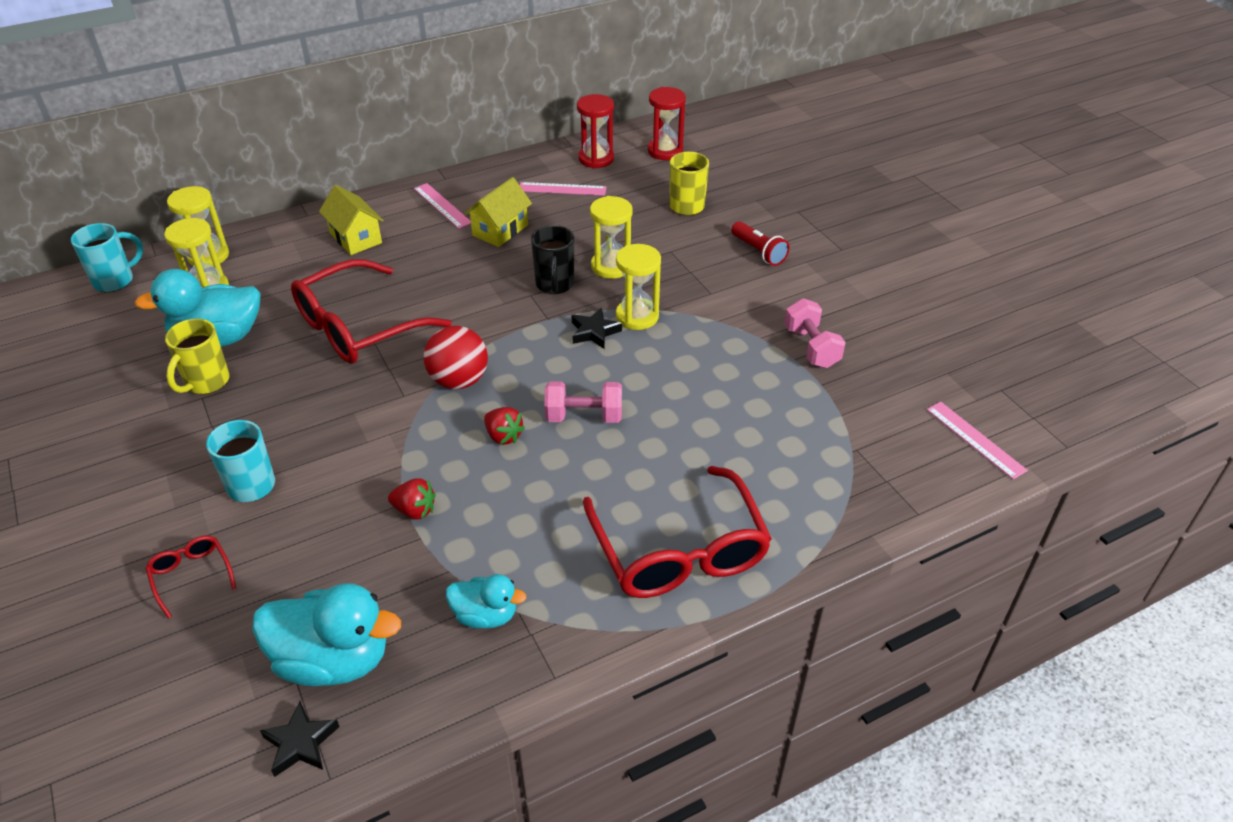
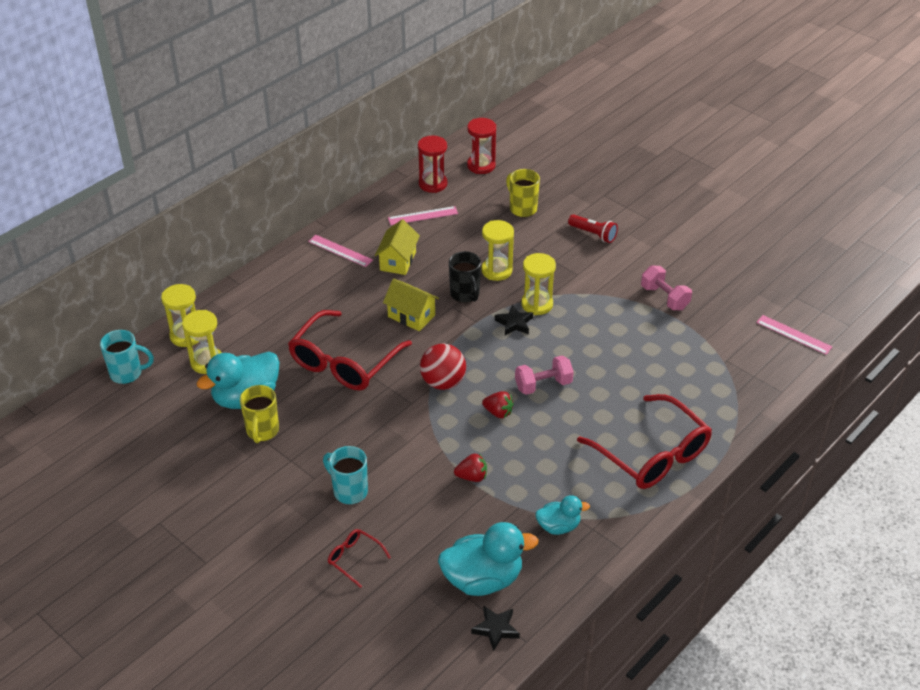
camera: 20 degrees left, 0 degrees up
turquoise mug [71,223,143,292] -> turquoise mug turned 60 degrees clockwise [100,330,154,384]
yellow house [319,185,384,255] -> yellow house moved to [383,279,439,331]

